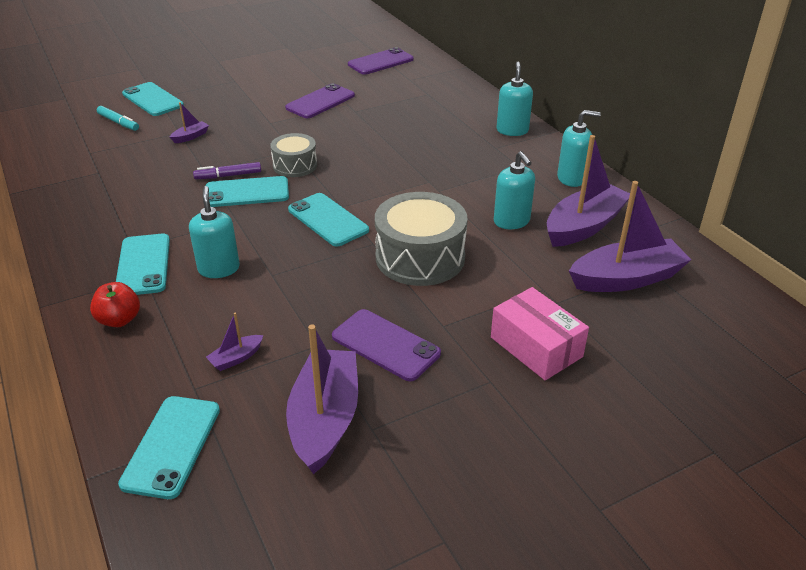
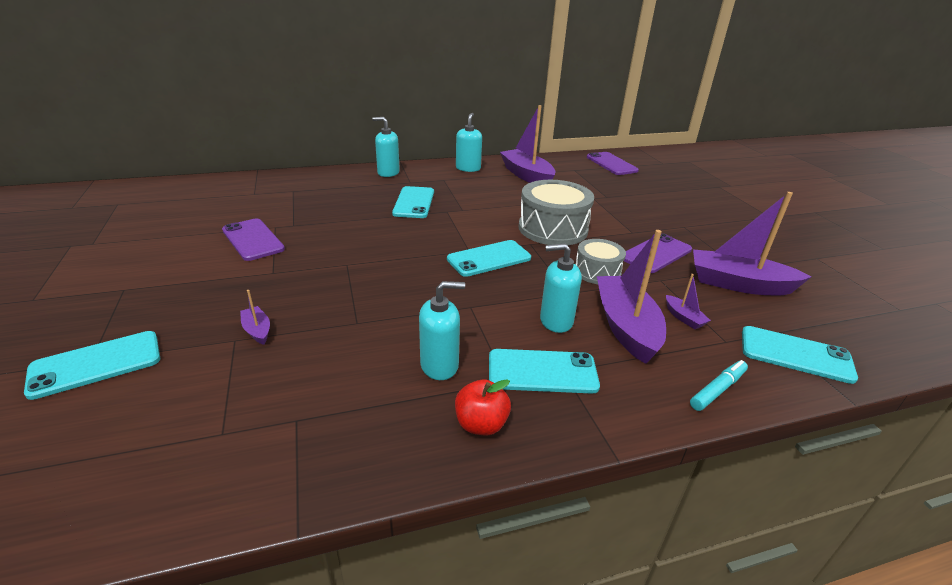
camera: 80 degrees left, 5 degrees down
red apple [90,282,140,327] -> red apple moved to [455,379,511,435]
turquoise marker [97,106,139,131] -> turquoise marker moved to [690,360,748,411]
purple marker [193,162,261,179] -> none
turquoise phone [205,176,289,207] -> turquoise phone moved to [392,186,434,218]
grey drum [270,133,317,177] -> grey drum moved to [575,239,626,284]
purple phone [348,47,414,75] -> purple phone moved to [587,152,639,175]
pink box [491,287,589,380] -> none
turquoise soap dispenser [494,151,535,229] -> turquoise soap dispenser moved to [419,281,465,380]
purple boat [569,181,691,292] -> purple boat moved to [597,230,666,364]

